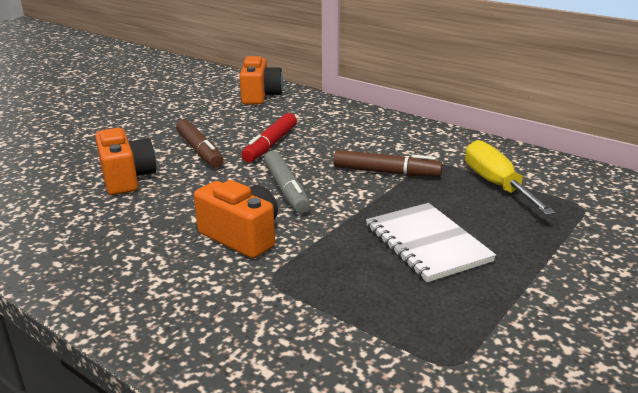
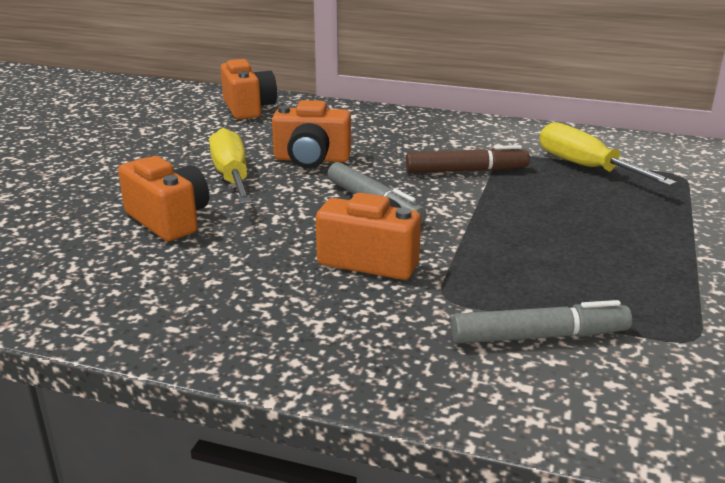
camera: 20 degrees left, 0 degrees up
brown marker [176,119,223,168] -> yellow screwdriver [209,128,252,204]
red marker [241,113,297,162] -> orange camera [272,100,351,168]
white notebook [366,203,496,282] -> none
none -> grey marker [451,300,632,343]

